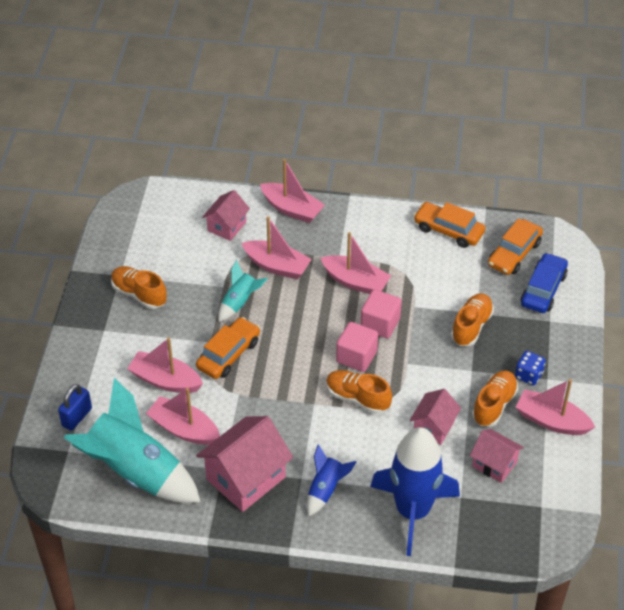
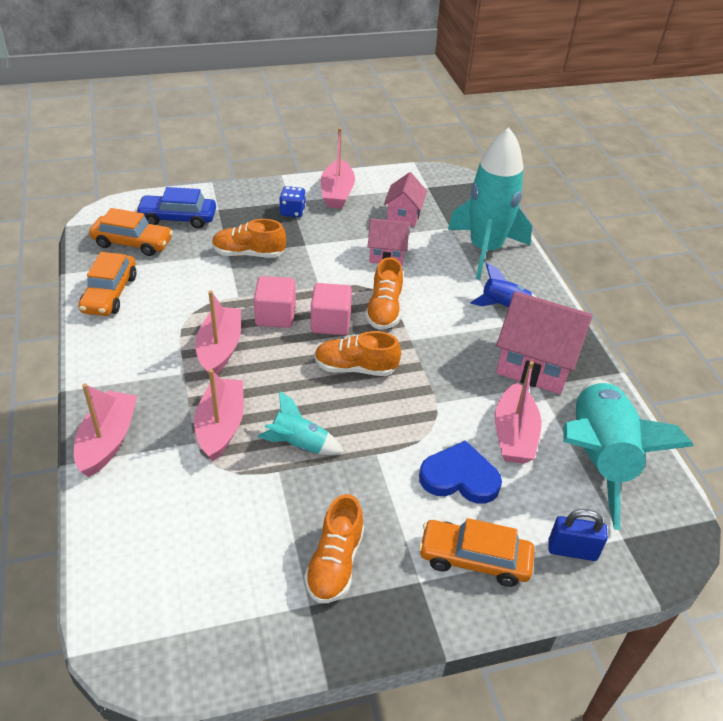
camera: 115 degrees left, 5 degrees down
pink boat [127,337,203,393] -> blue heart [419,440,502,504]
orange car [196,317,260,379] -> orange car moved to [419,518,535,587]
pink house [202,190,250,241] -> none
blue rocket [370,427,460,556] -> turquoise rocket [448,128,532,280]
orange shoe [472,370,518,427] -> orange shoe moved to [315,331,401,376]

